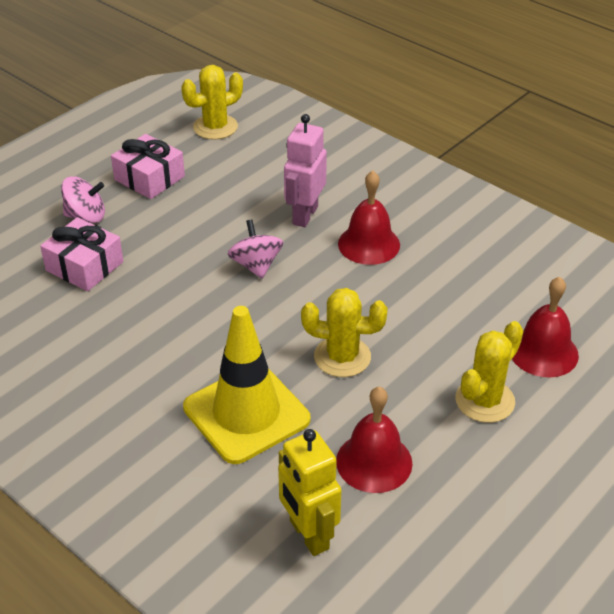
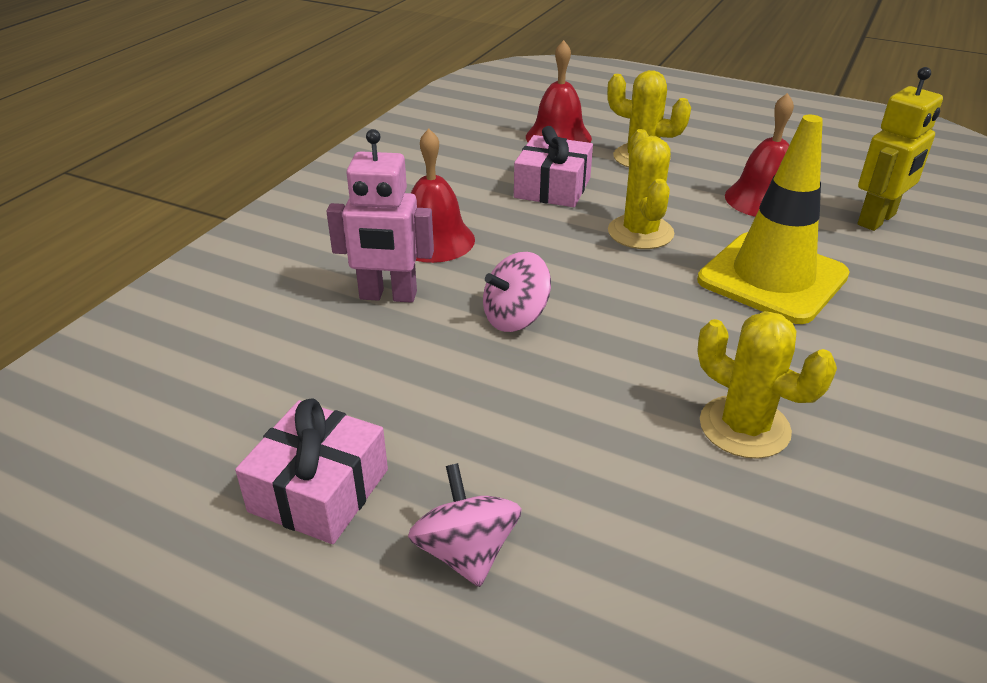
camera: 105 degrees left, 5 degrees down
pink gift [40,217,123,291] -> pink gift moved to [514,126,593,207]
yellow cactus [181,65,243,140] -> yellow cactus moved to [697,311,837,459]

